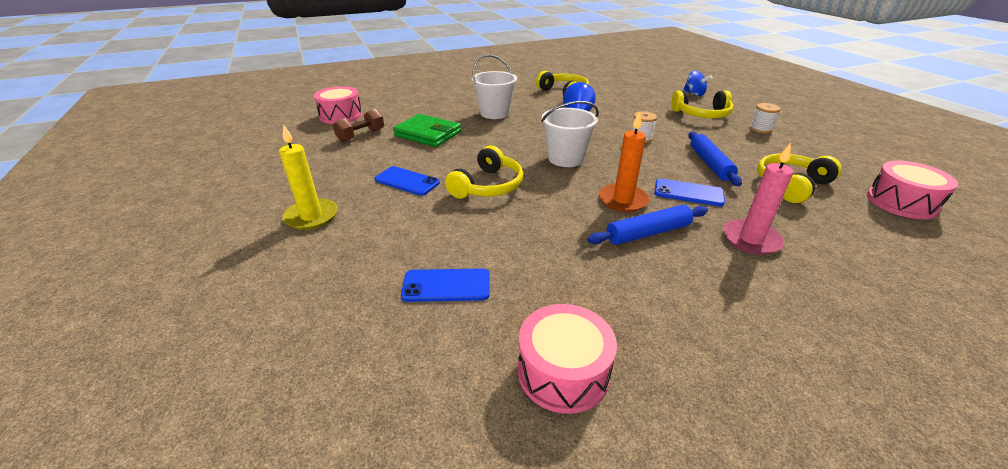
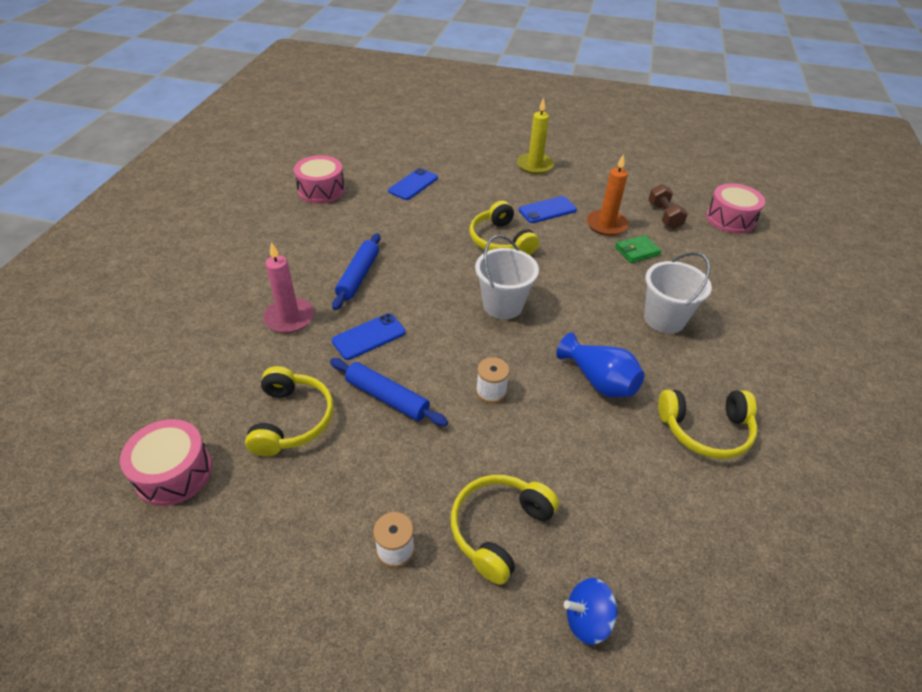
camera: 125 degrees right, 10 degrees up
green wallet [393,114,461,147] -> green wallet [615,235,661,263], size x0.59
orange candle [599,111,649,212] -> orange candle moved to [586,154,628,236]

